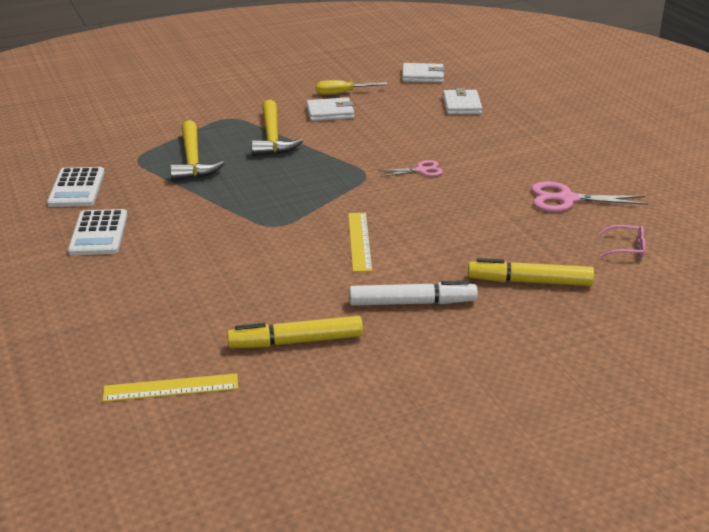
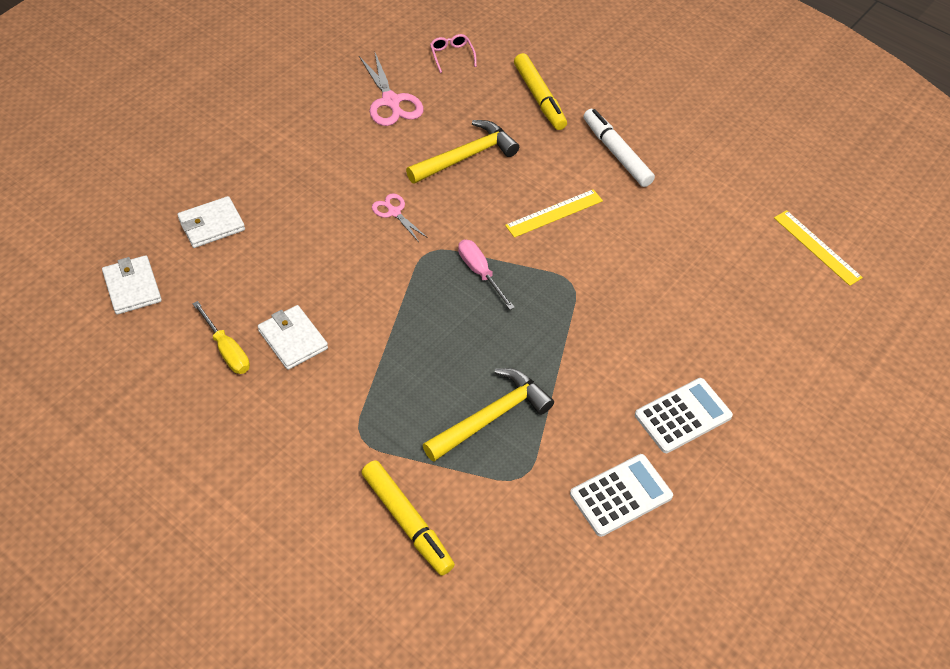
camera: 120 degrees left, 20 degrees up
yellow marker [227,316,363,348] -> yellow marker moved to [361,460,455,576]
yellow hammer [251,100,303,156] -> yellow hammer moved to [406,120,519,184]
none -> pink screwdriver [458,240,515,310]

